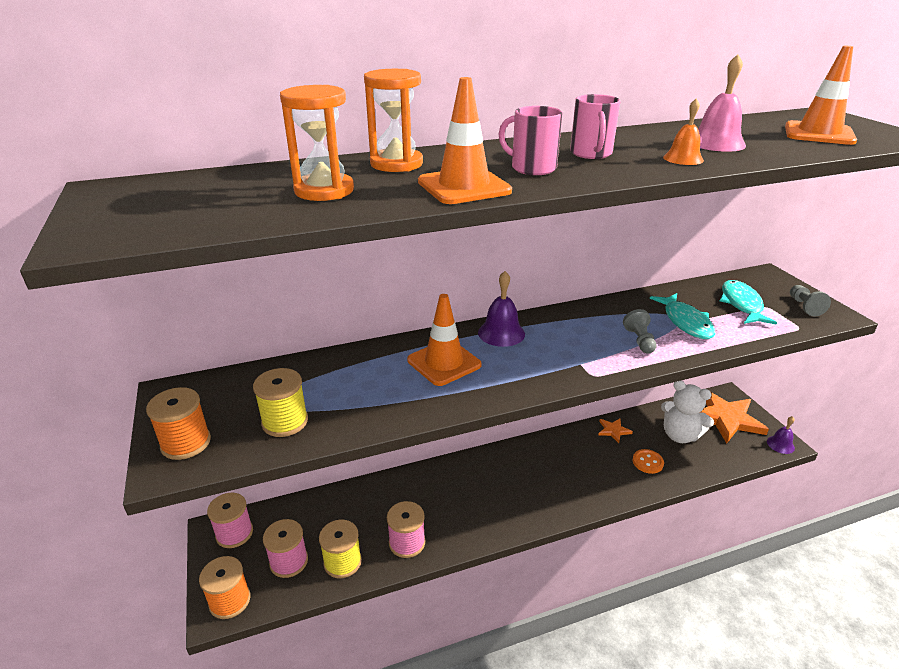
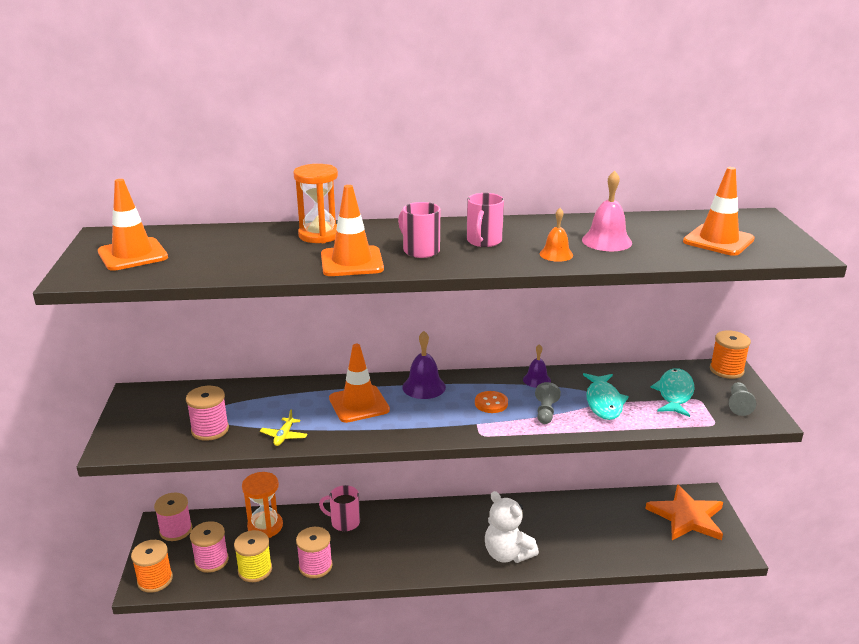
camera: 15 degrees right, 5 degrees down
orange spool [146,387,211,460] -> orange spool moved to [710,330,751,379]
yellow spool [253,368,308,437] -> pink spool [186,386,229,441]
orange hourglass [280,85,354,201] -> orange hourglass moved to [242,472,283,538]
orange star [598,419,633,443] -> none
orange button [633,449,664,474] -> orange button moved to [475,391,508,413]
white teddy bear [661,381,714,443] -> white teddy bear moved to [485,491,539,563]
purple bell [767,416,795,454] -> purple bell moved to [523,344,551,388]
none -> orange traffic cone [98,179,168,271]
none -> yellow plane [260,409,307,446]
none -> pink mug [319,485,360,531]

